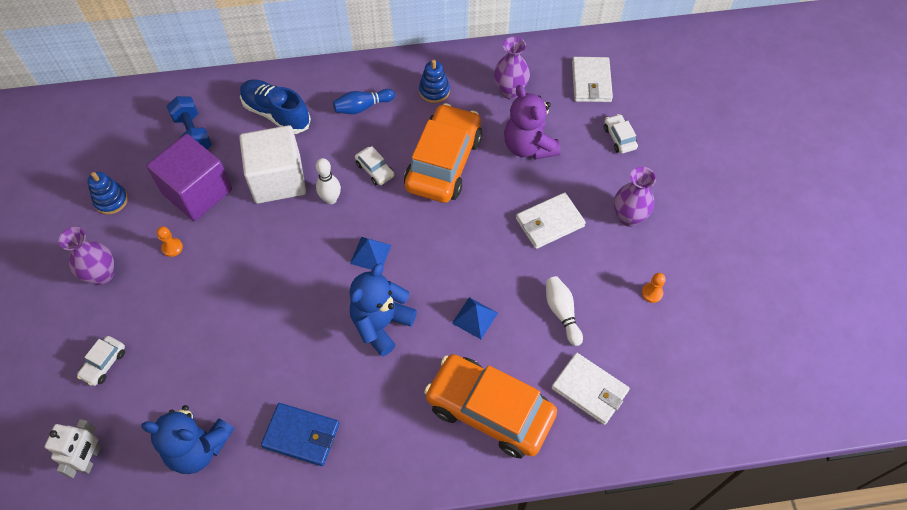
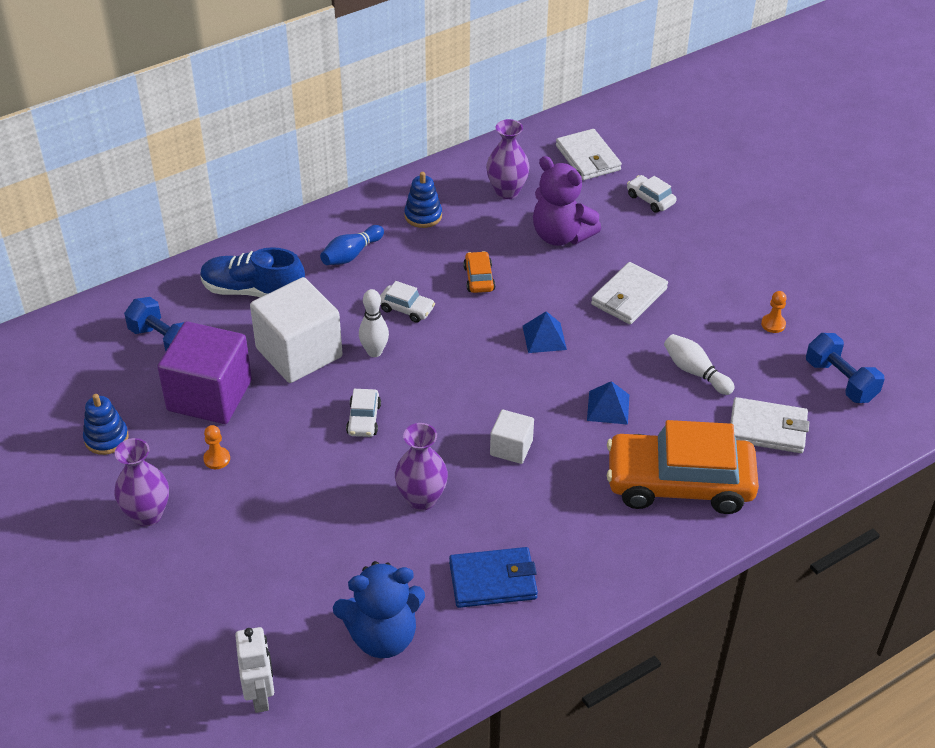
camera: 25 degrees left, 15 degrees down
white car [77,336,125,386] -> white car moved to [346,389,381,437]
blue pyramid [350,237,392,270] -> blue pyramid moved to [523,311,567,353]
blue teddy bear [350,263,417,357] -> white cube [490,410,534,464]
orange car [404,103,482,203] -> orange car [463,251,495,293], size x0.41
purple vase [614,167,656,227] -> purple vase moved to [395,423,448,511]
none -> blue dumbbell [806,333,885,403]

